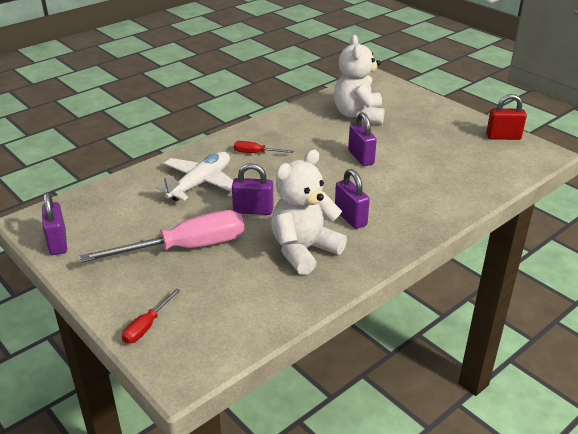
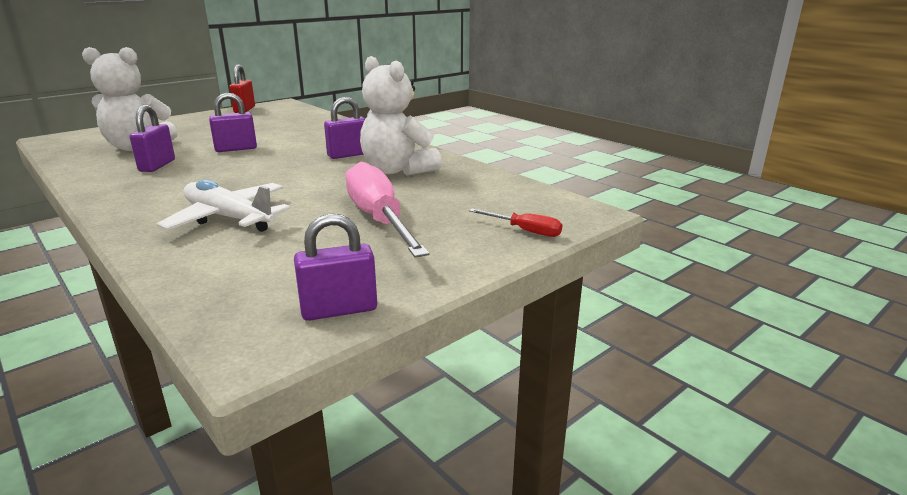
camera: 90 degrees left, 10 degrees down
purple padlock [232,163,274,215] -> purple padlock moved to [130,105,175,172]
red screwdriver [234,141,294,153] -> none

